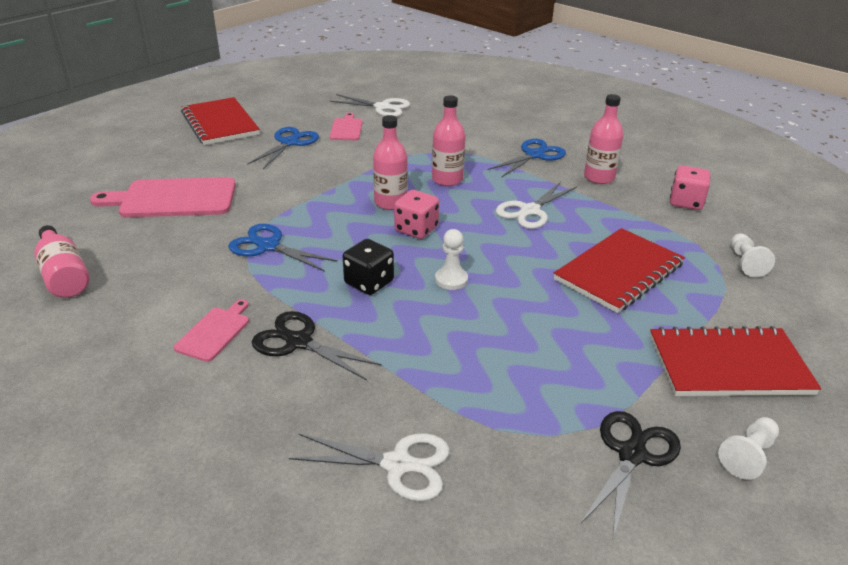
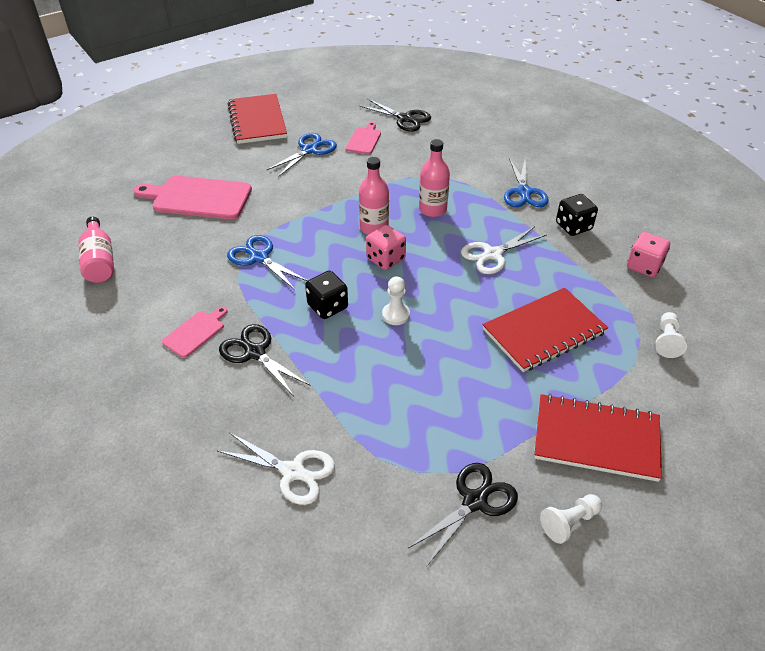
camera: 15 degrees right, 10 degrees up
white scissors [330,94,410,117] -> black scissors [360,99,431,132]
blue scissors [488,139,566,178] -> blue scissors turned 120 degrees clockwise [504,158,549,207]
pink bottle [584,94,623,184] -> black dice [556,194,598,236]

